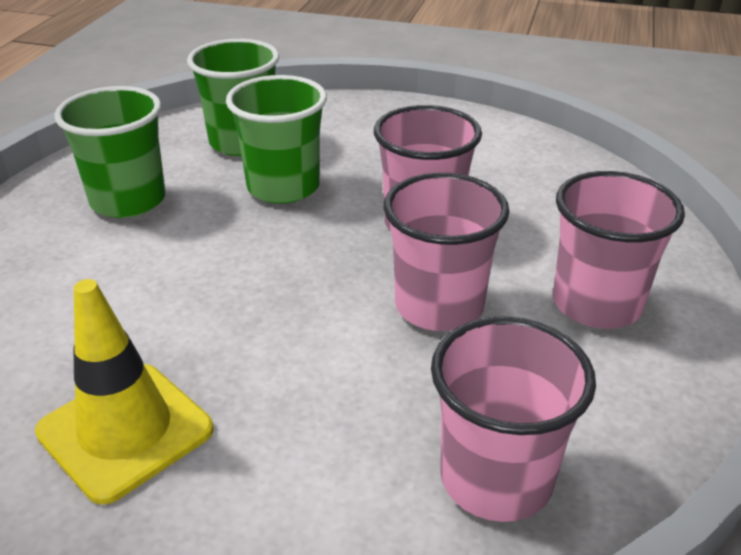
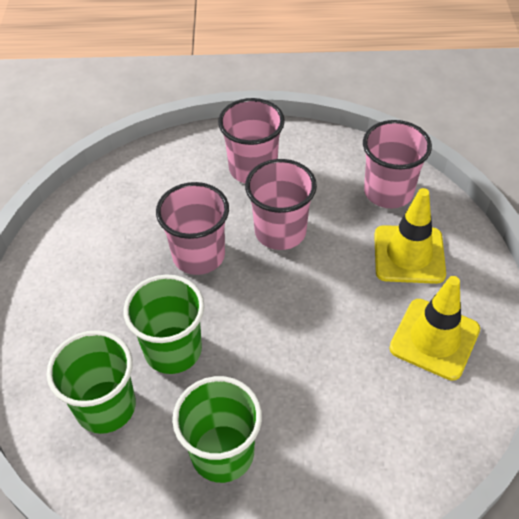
camera: 105 degrees left, 15 degrees up
none -> yellow traffic cone [374,188,446,284]

